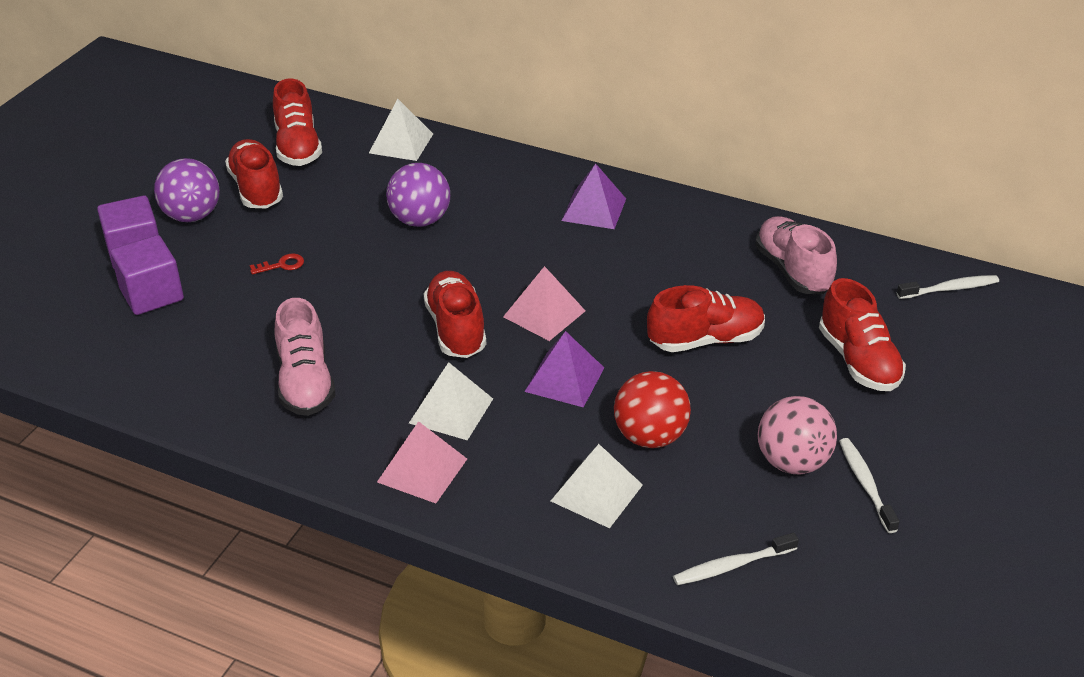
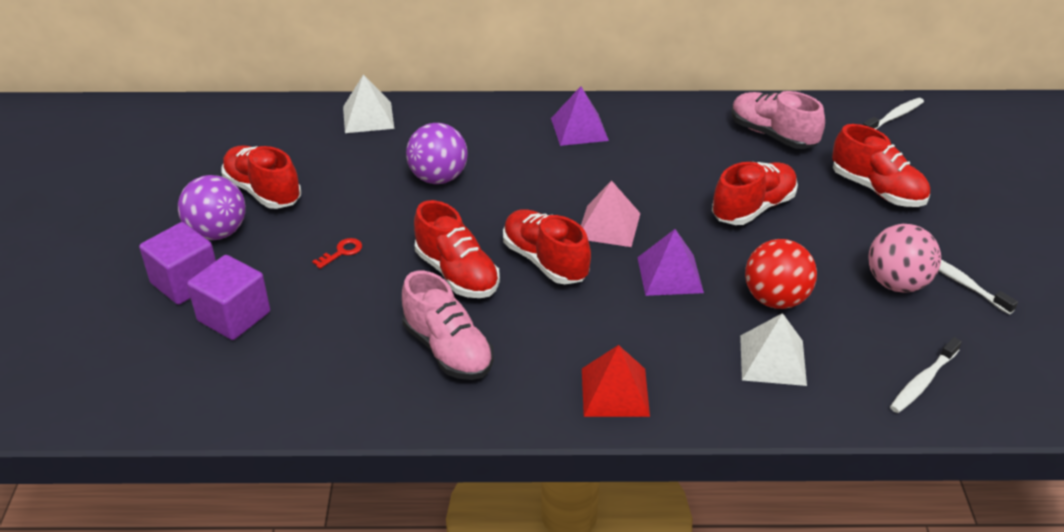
camera: 25 degrees left, 0 degrees up
red shoe [273,79,322,166] -> red shoe moved to [414,200,500,298]
pink pyramid [377,421,467,503] -> red pyramid [582,345,650,417]
white pyramid [409,362,493,440] -> none

